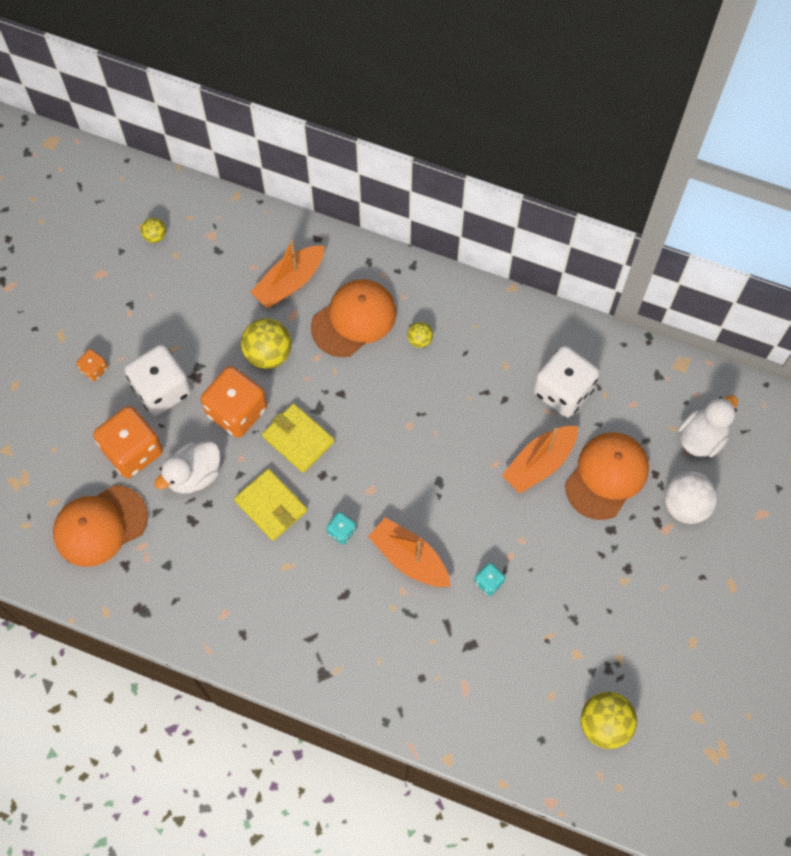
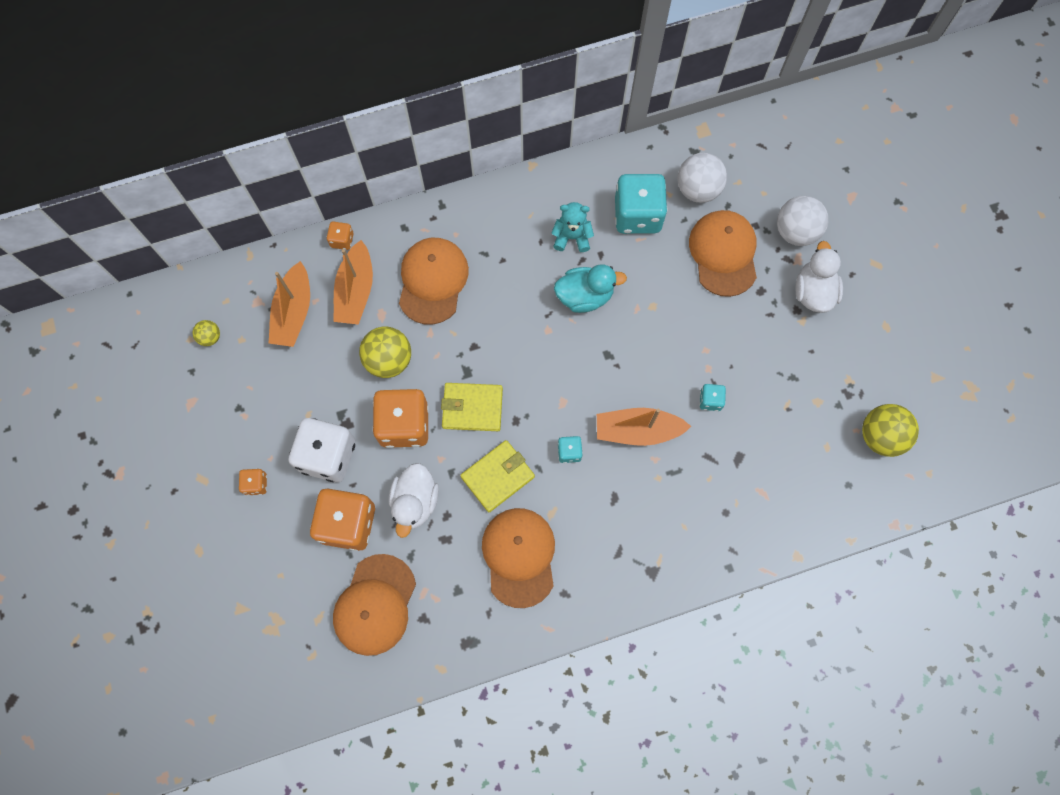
camera: 40 degrees left, 5 degrees up
yellow wallet [234,469,307,541] -> yellow wallet turned 45 degrees counterclockwise [460,440,535,512]
yellow ball [407,322,433,348] -> none
orange boat [502,426,578,494] -> orange boat moved to [269,261,310,347]
white dice [533,346,600,417] -> turquoise dice [615,174,667,234]
white duck [678,395,738,457] -> white duck moved to [795,241,843,313]
none -> orange dice [327,222,353,250]
none -> orange cap [482,508,555,608]
none -> turquoise teddy bear [551,202,594,252]
none -> turquoise duck [554,264,627,313]
none -> white ball [677,153,727,203]

